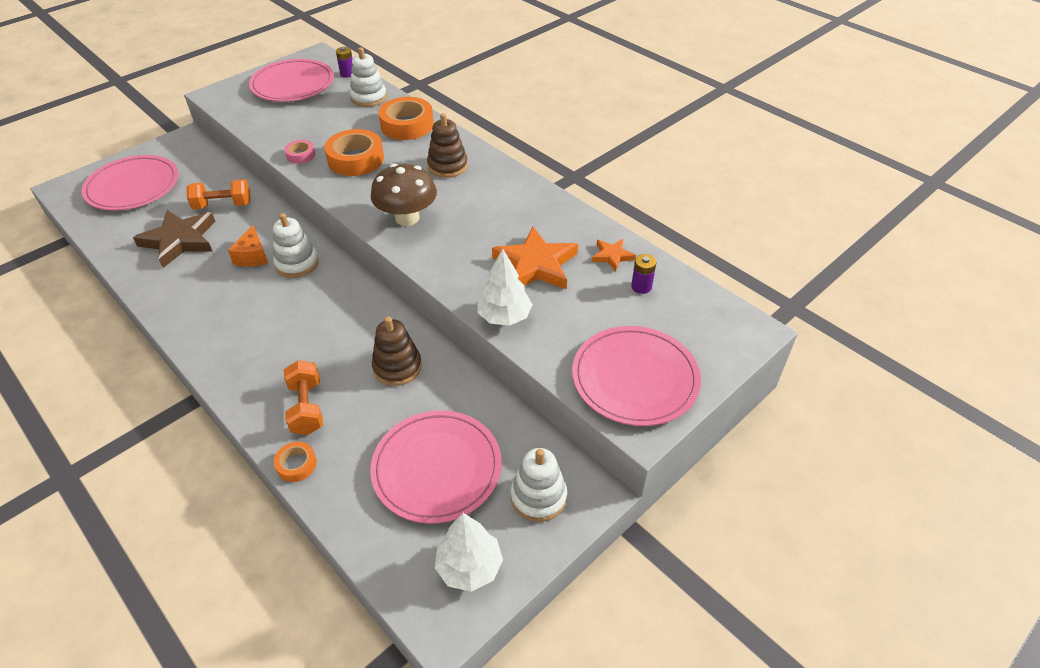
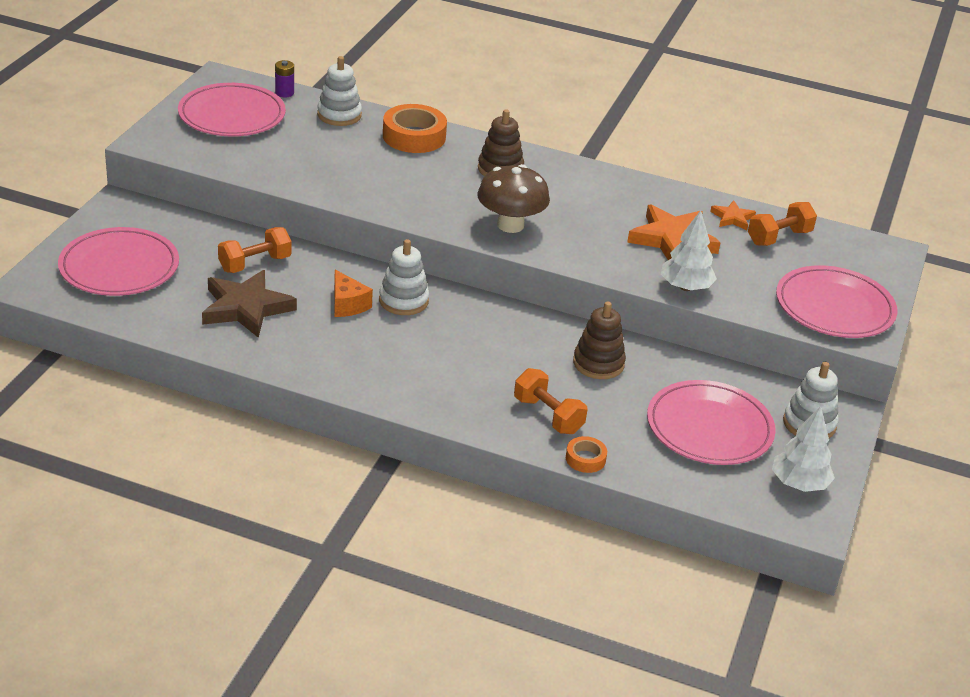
camera: 30 degrees left, 10 degrees down
pink tape [285,140,315,164] -> none
orange tape [324,129,384,176] -> none
purple battery [631,254,656,294] -> orange dumbbell [748,202,817,246]

